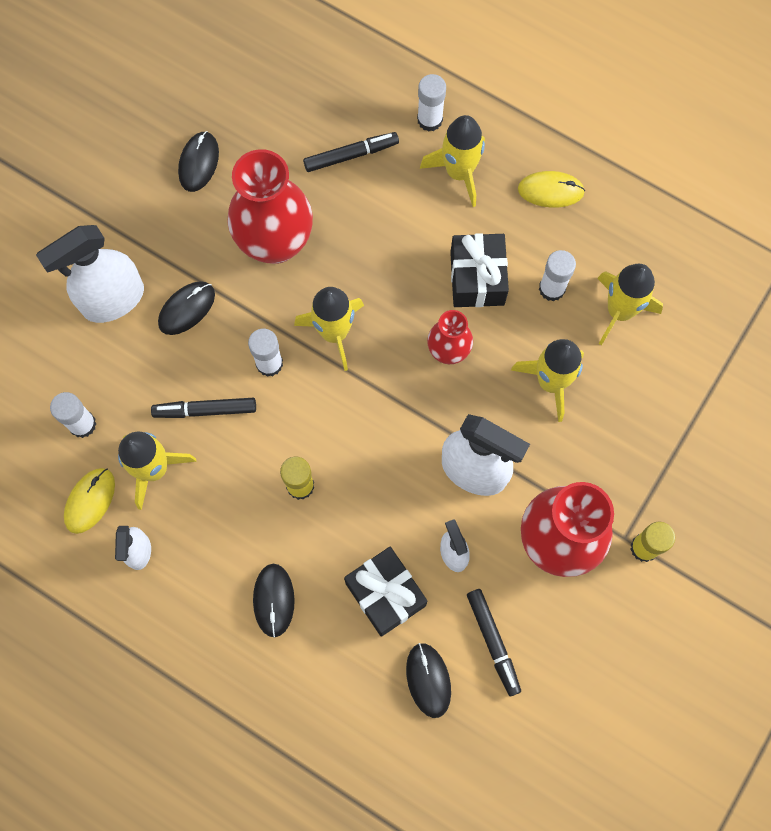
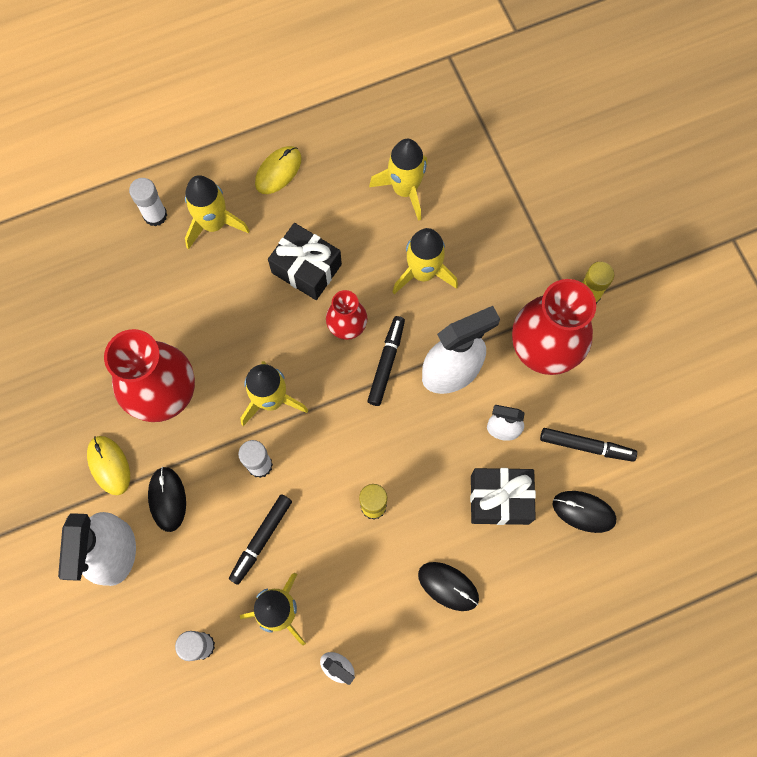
camera: 55 degrees left, 0 degrees up
yellow mouse [64,468,115,534] -> yellow mouse moved to [87,436,130,495]
black mouse [178,131,219,192] -> none
black marker [303,132,399,172] -> black marker moved to [367,316,405,406]
white glue stick [539,250,576,301] -> none

